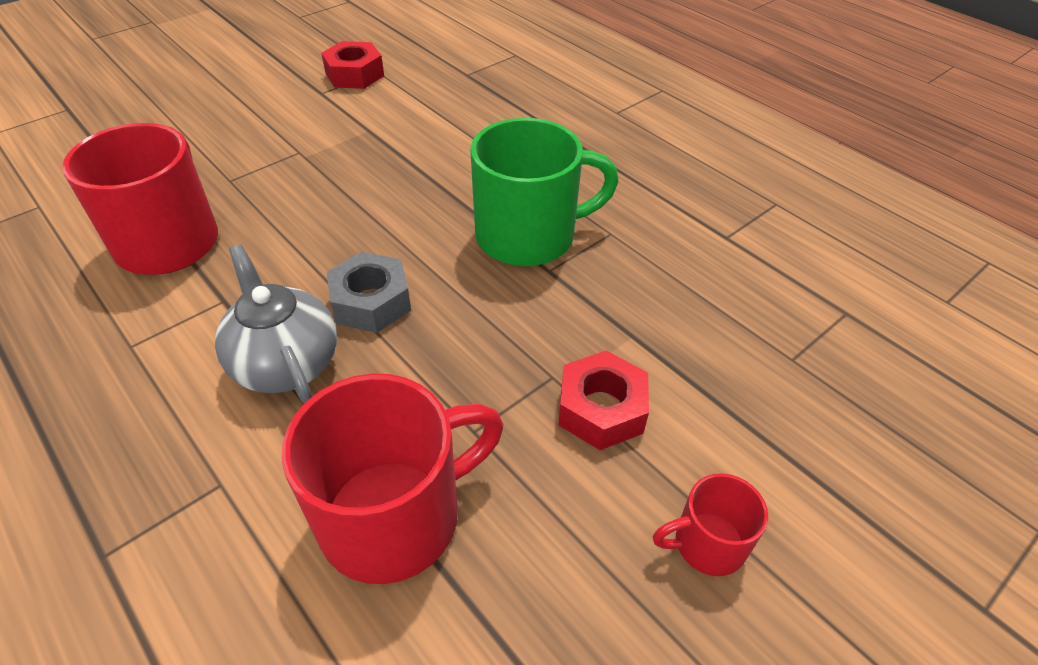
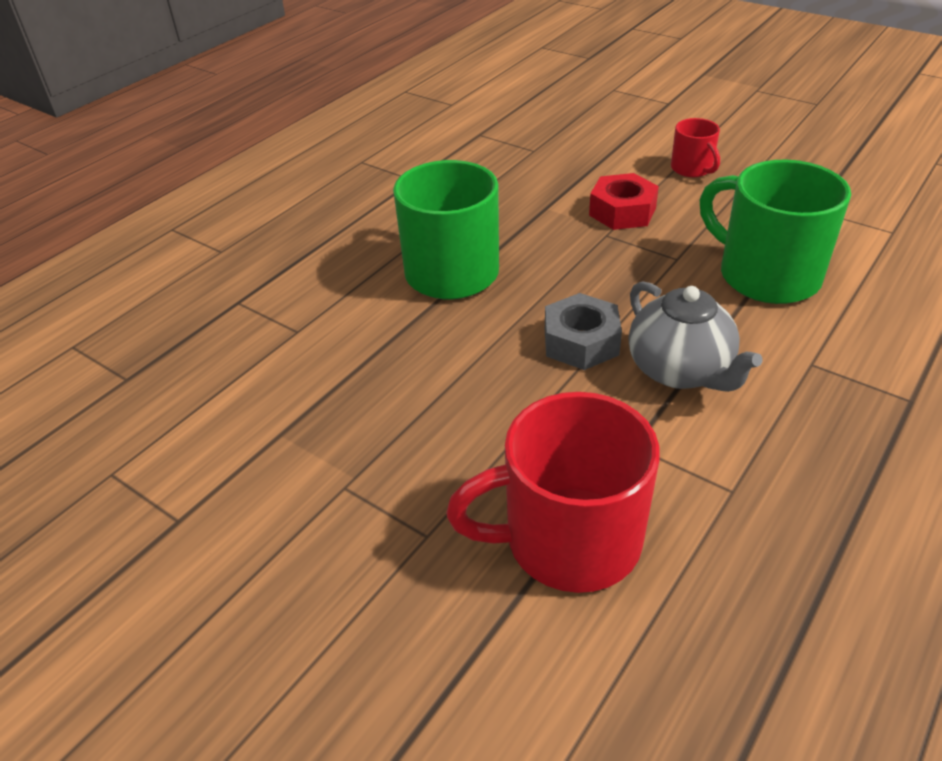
camera: 100 degrees left, 5 degrees down
grey teapot [215,244,337,404] -> grey teapot turned 75 degrees counterclockwise [629,281,762,392]
red mug [282,374,504,584] -> green mug [700,160,851,304]
red nut [321,41,384,89] -> none

